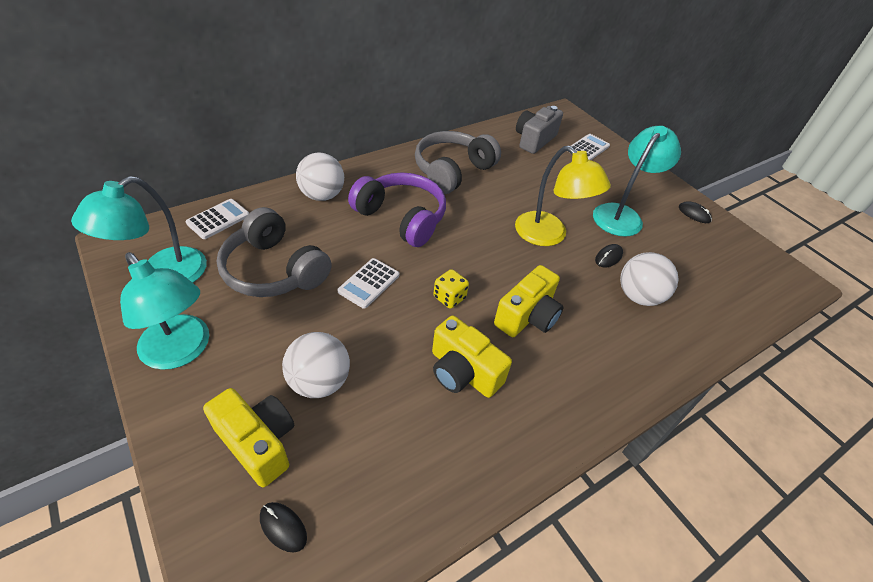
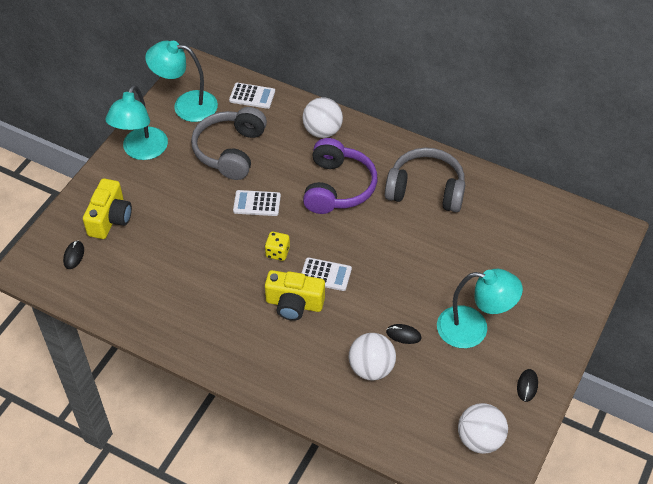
camera: 65 degrees right, 5 degrees up
white ball [282,332,350,398] -> white ball moved to [458,403,508,454]
yellow camera [432,315,512,398] -> none
yellow lamp [515,146,611,246] -> none
grey camera [516,106,563,154] -> none
white calculator [568,134,610,160] -> white calculator moved to [302,257,352,291]

